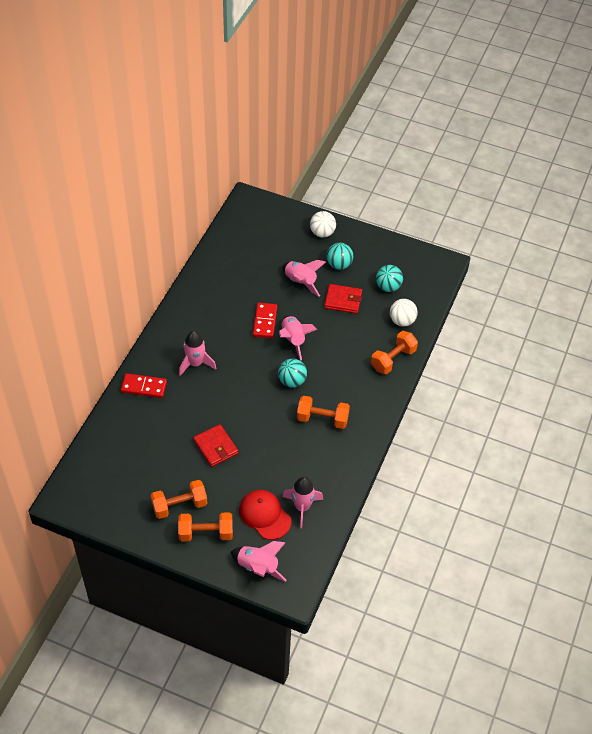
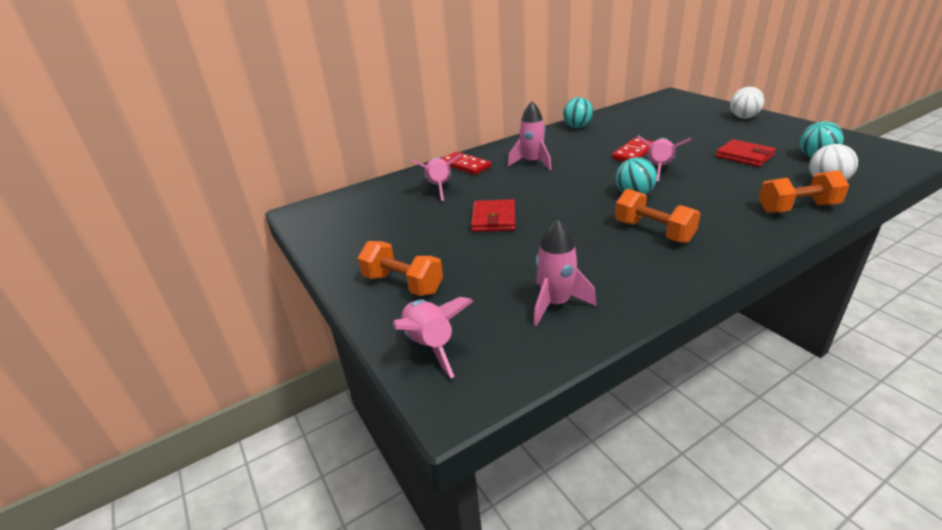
camera: 40 degrees right, 20 degrees down
orange dumbbell [151,480,207,519] -> none
red cap [239,490,291,540] -> none
pink rocket [282,260,326,296] -> pink rocket moved to [412,153,462,201]
turquoise ball [327,243,353,270] -> turquoise ball moved to [563,97,593,128]

